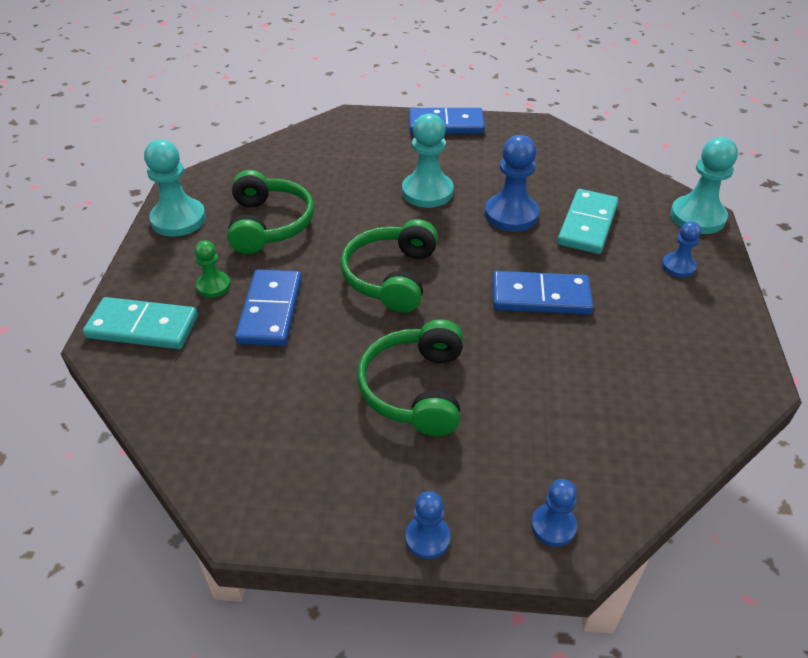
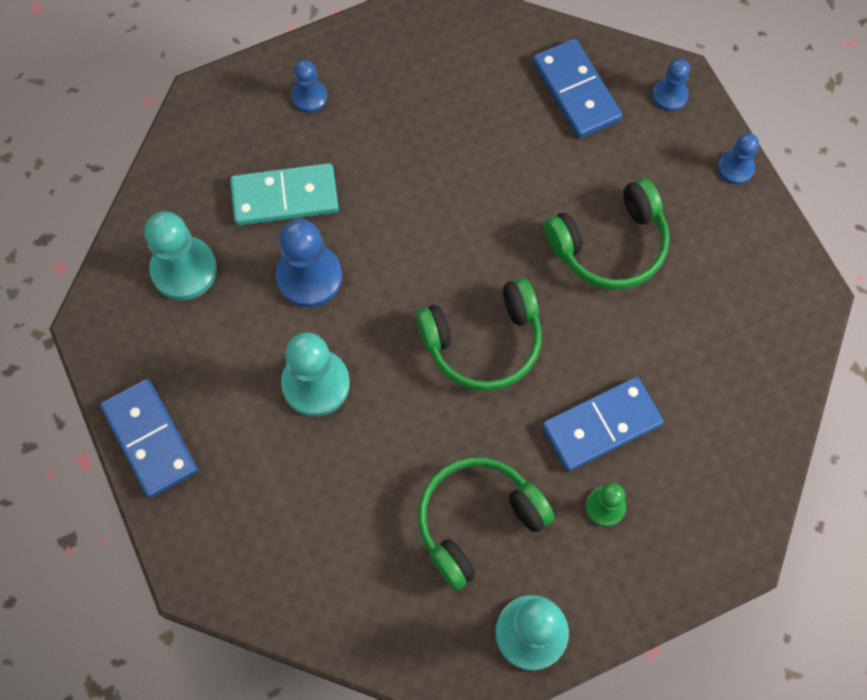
camera: 120 degrees left, 25 degrees up
turquoise domino [83,297,198,349] -> none
blue domino [493,271,593,315] -> blue domino moved to [533,39,622,138]
turquoise pawn [670,137,738,234] -> turquoise pawn moved to [144,211,217,300]

